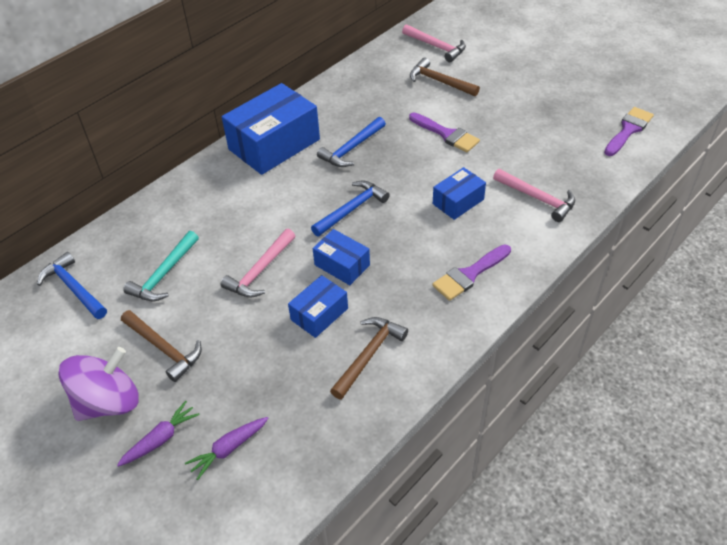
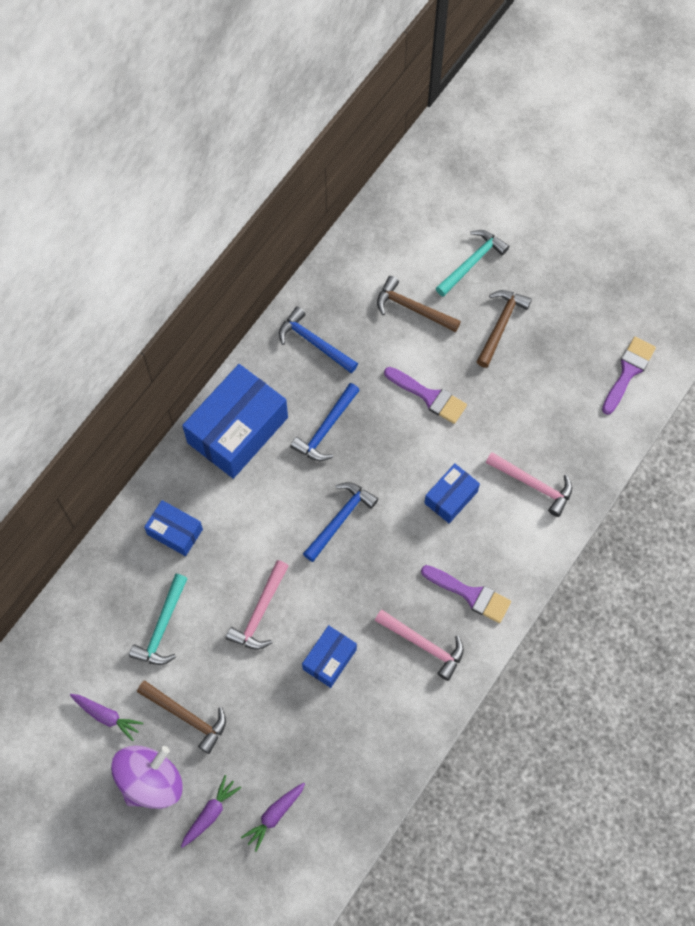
camera: 10 degrees left, 20 degrees up
blue hammer [37,252,107,319] -> blue hammer moved to [279,307,358,373]
blue box [313,229,370,285] -> blue box moved to [144,500,203,556]
brown hammer [330,317,408,400] -> brown hammer moved to [477,290,532,368]
pink hammer [402,24,466,62] -> pink hammer moved to [375,609,464,681]
purple brush [432,244,511,301] -> purple brush turned 105 degrees counterclockwise [421,565,511,623]
none -> purple carrot [70,694,143,741]
none -> turquoise hammer [436,230,509,297]

